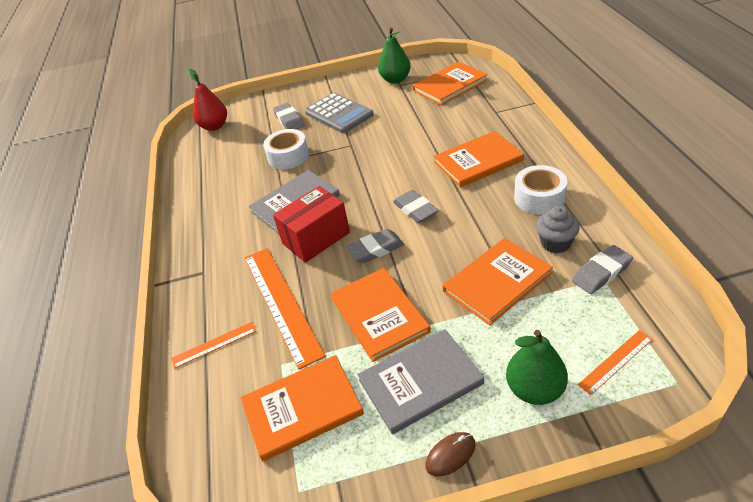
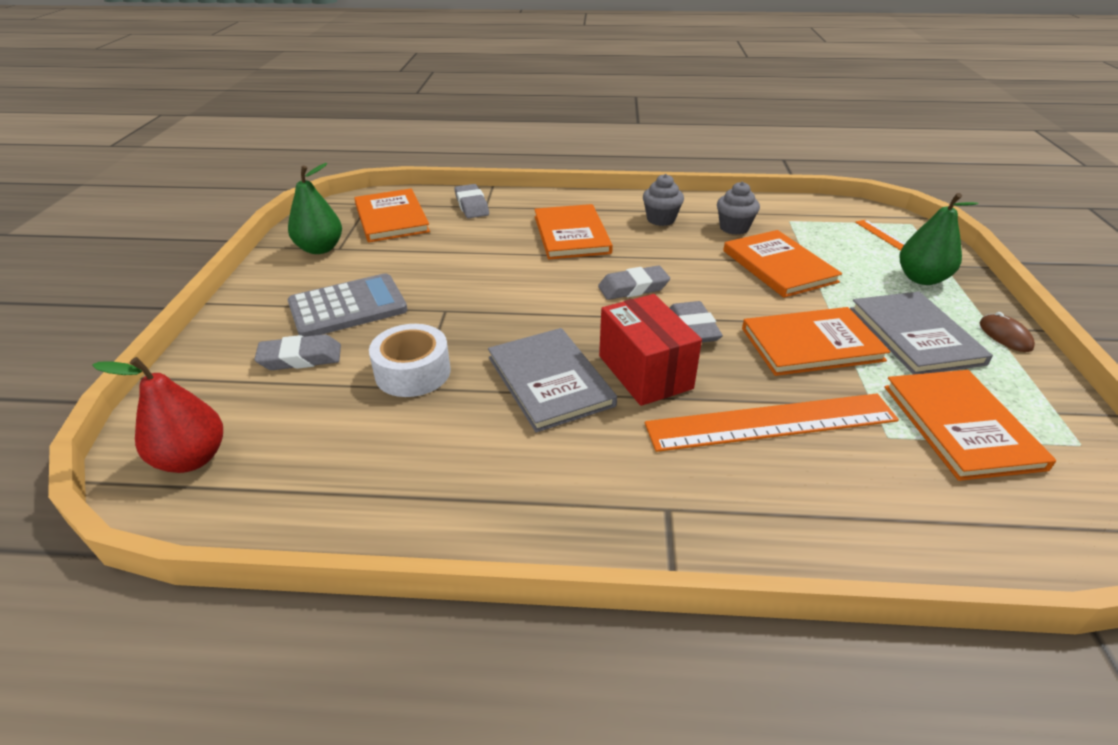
camera: 80 degrees left, 5 degrees down
orange ruler [171,322,256,369] -> none
white tape [514,165,567,214] -> grey cupcake [643,174,684,226]
grey eraser [572,245,633,294] -> grey eraser moved to [455,184,489,218]

